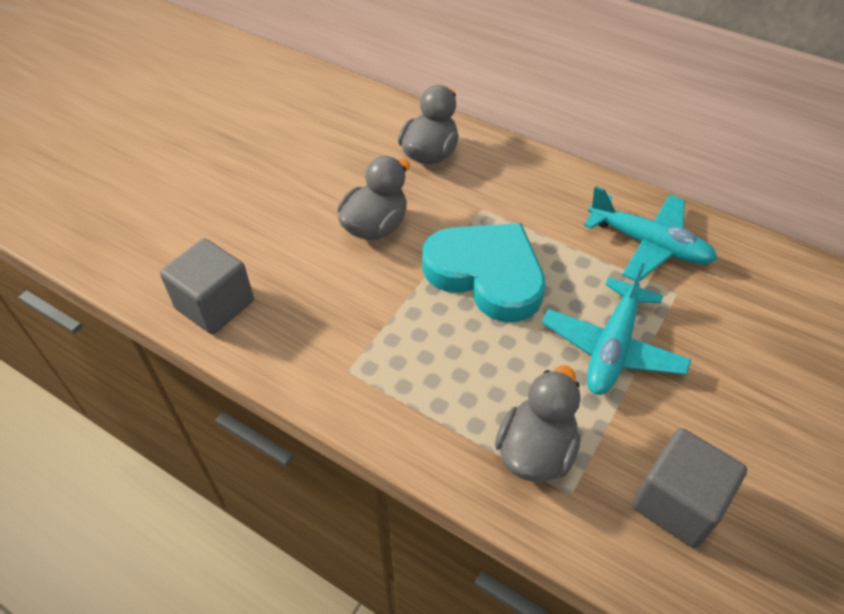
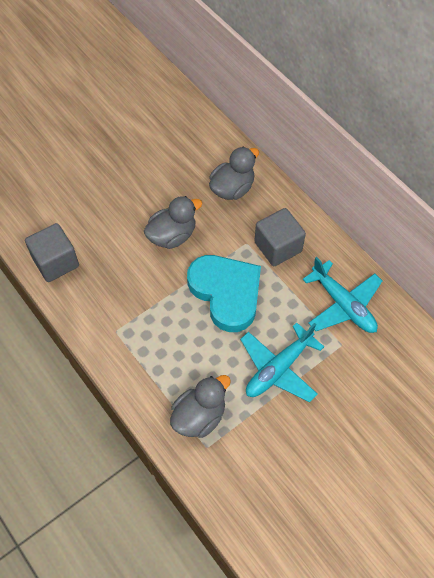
camera: 20 degrees right, 10 degrees up
grey cube [632,428,747,548] -> grey cube moved to [254,208,306,266]

